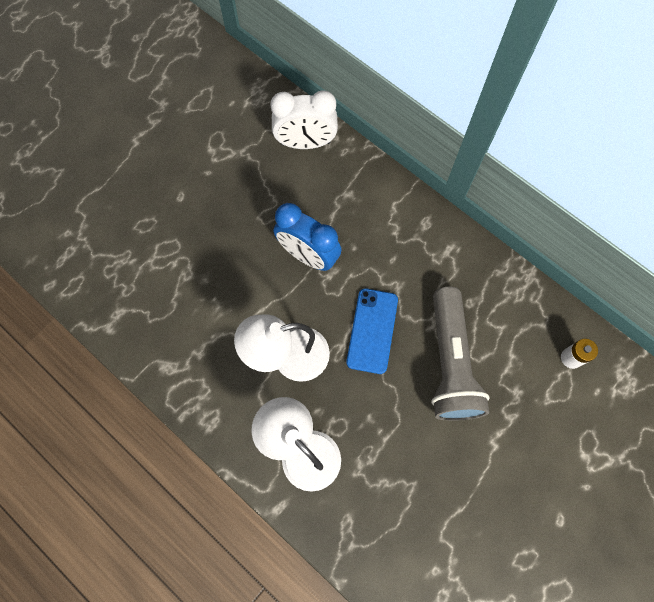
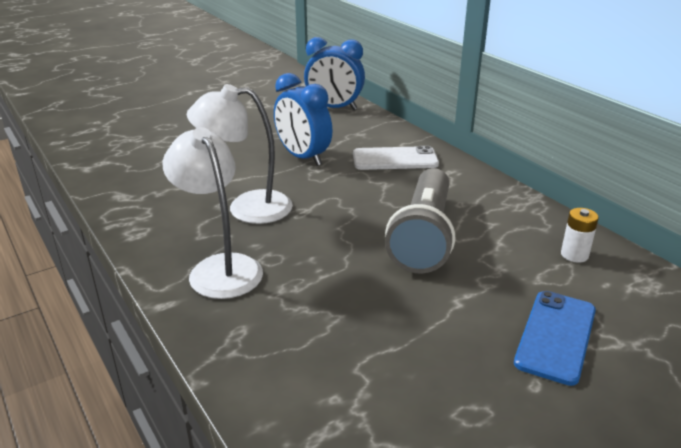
camera: 15 degrees right, 40 degrees down
white clock [270,90,338,149] -> blue clock [304,37,365,110]
blue phone [346,288,398,374] -> blue phone moved to [514,291,596,386]
none -> white phone [353,146,439,170]

